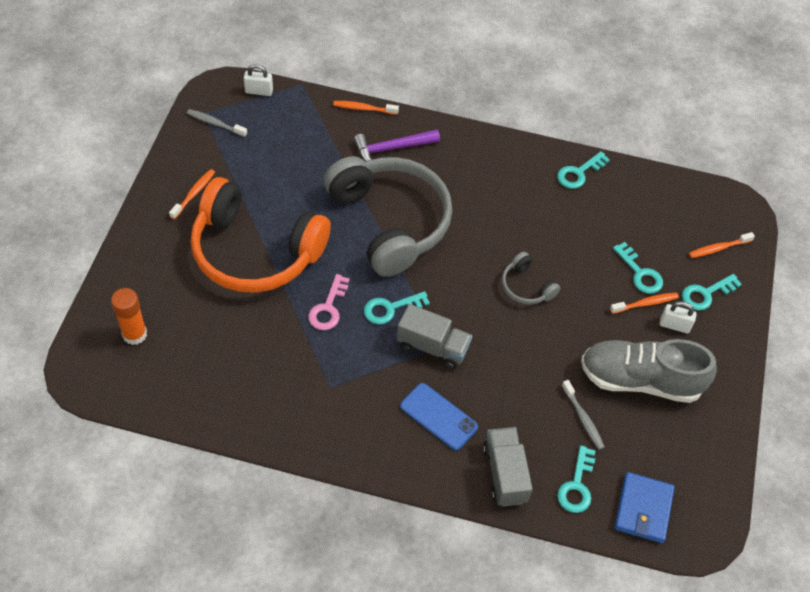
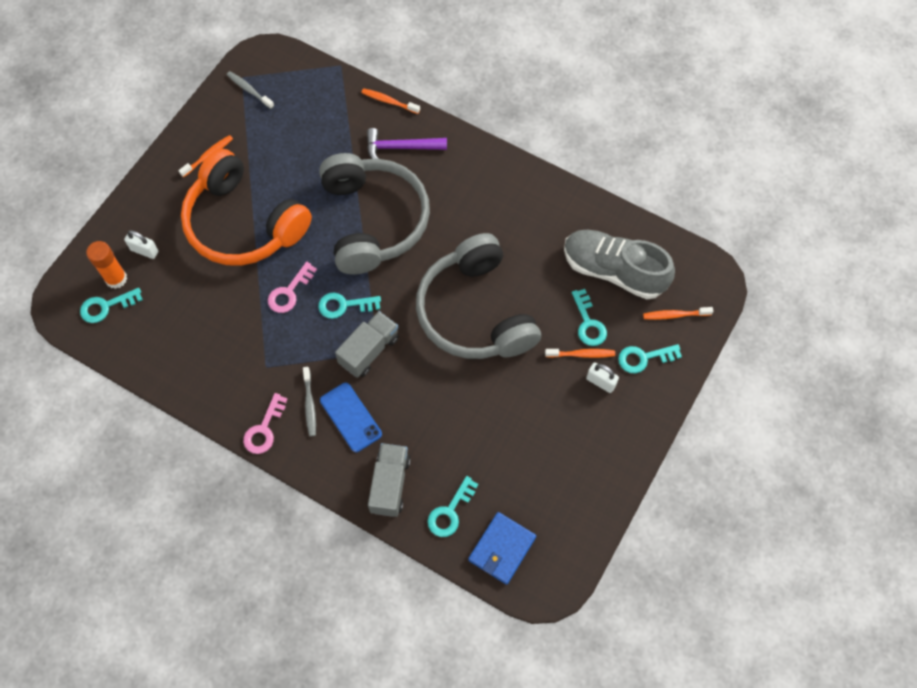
camera: 20 degrees right, 10 degrees up
white padlock [244,64,273,96] -> white padlock moved to [124,230,158,259]
grey truck [397,304,472,369] -> grey truck turned 90 degrees counterclockwise [335,311,399,378]
grey headphones [502,252,560,304] -> grey headphones [416,233,541,359], size x2.36
turquoise key [557,151,610,189] -> turquoise key moved to [80,288,143,323]
grey toothbrush [562,380,605,450] -> grey toothbrush moved to [303,367,316,437]
grey shoe [581,339,717,403] -> grey shoe moved to [564,230,675,299]
none -> pink key [243,393,288,454]

